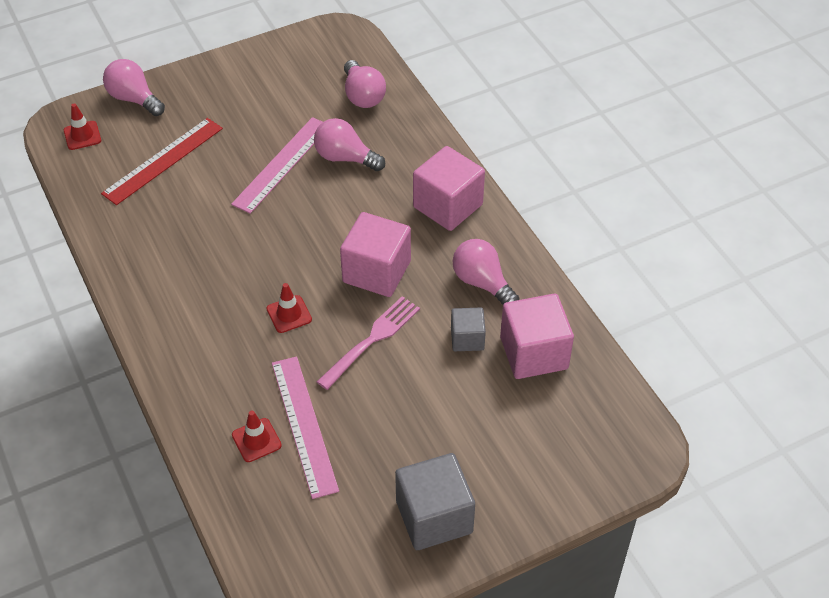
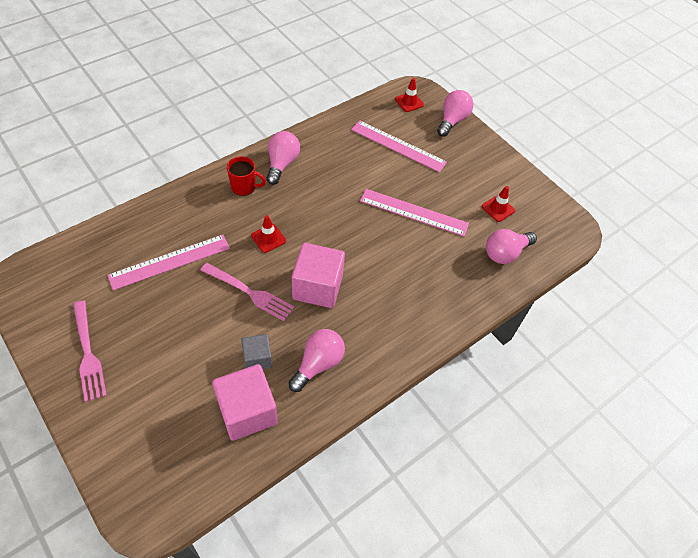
camera: 75 degrees right, 5 degrees up
red ruler [101,118,223,205] -> pink ruler [351,120,447,172]
red traffic cone [232,410,282,462] -> red traffic cone moved to [482,186,515,222]
pink light bulb [314,118,385,171] -> pink light bulb moved to [266,131,300,185]
grey cube [395,453,475,550] -> pink fork [73,301,107,402]
pink cube [413,146,485,231] -> none
none -> red mug [227,156,266,196]

